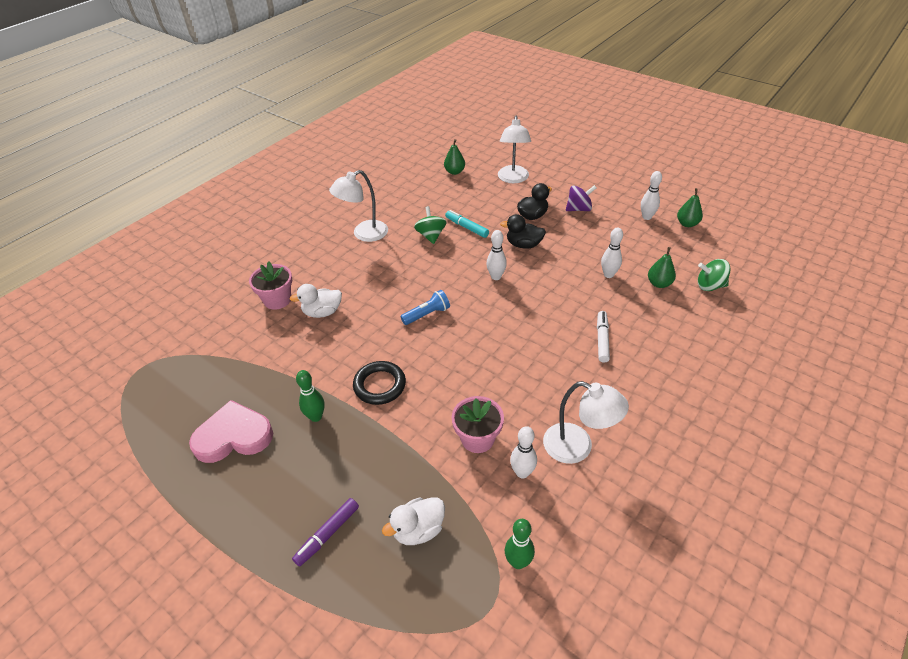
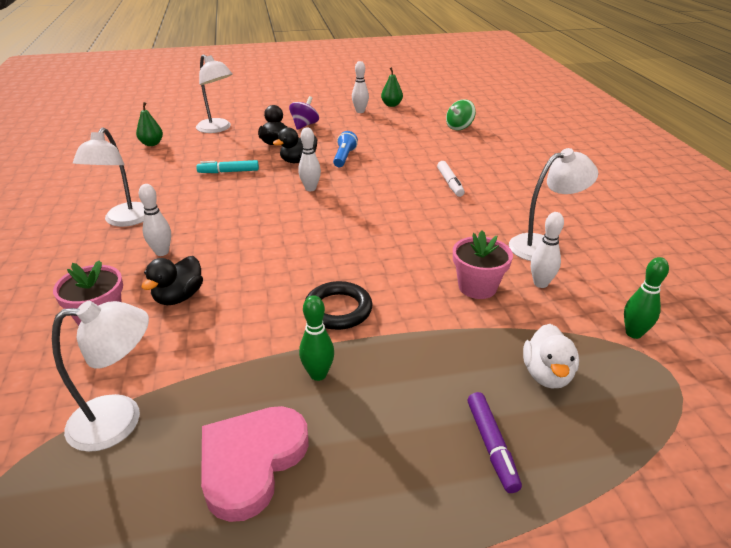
camera: 50 degrees left, 10 degrees down
white duck [290,284,342,318] -> black duck [142,256,203,305]
blue flashlight [400,290,450,325] -> blue flashlight moved to [333,131,358,167]
green spinning top [414,206,447,244] -> none
white marker [597,311,610,363] -> white marker turned 150 degrees counterclockwise [437,161,465,197]
white bowling pin [601,227,623,278] -> white bowling pin moved to [139,184,171,256]
green pear [648,247,676,288] -> none
none -> white lamp [52,301,149,452]

